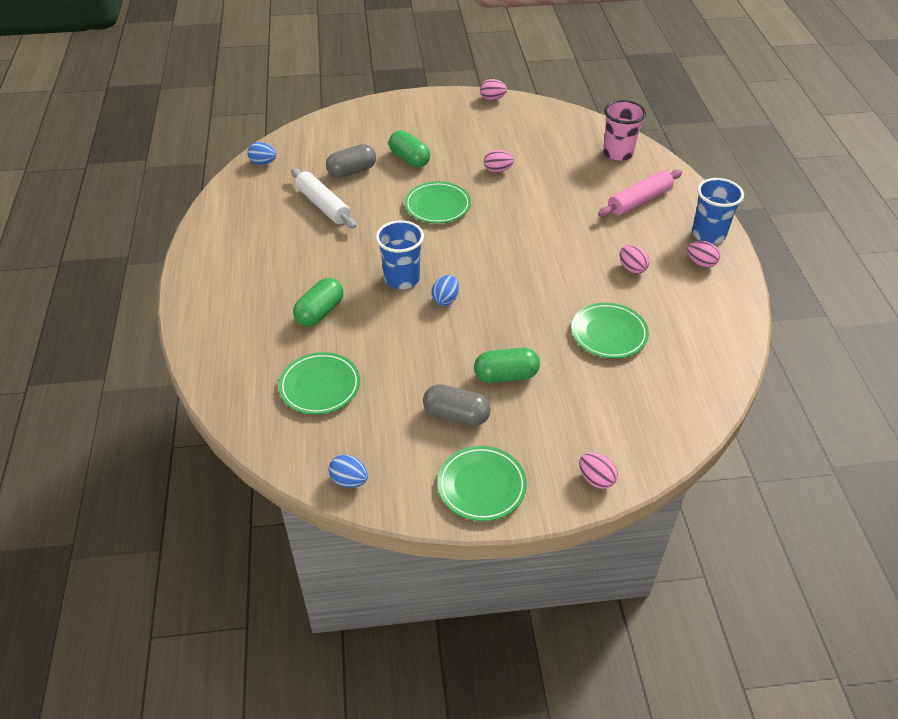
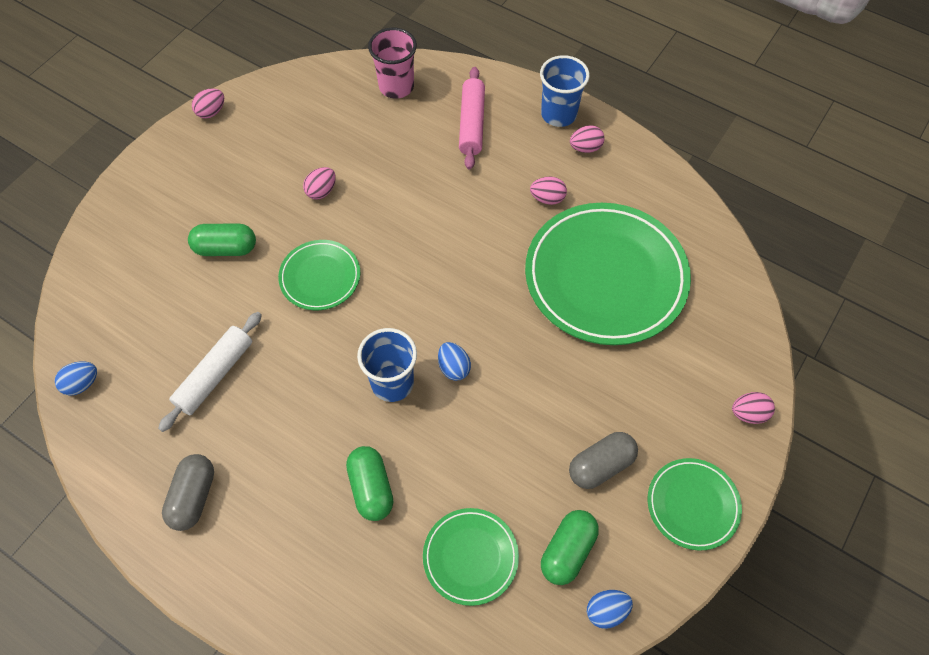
camera: 50 degrees left, 15 degrees up
white rolling pin [291,168,356,229] -> white rolling pin turned 60 degrees counterclockwise [158,312,262,432]
grey capsule [326,144,376,178] -> grey capsule moved to [162,454,214,531]
green capsule [474,348,540,383] -> green capsule moved to [541,510,599,585]
green plate [571,303,649,358] -> green plate [525,203,691,345], size x2.00

